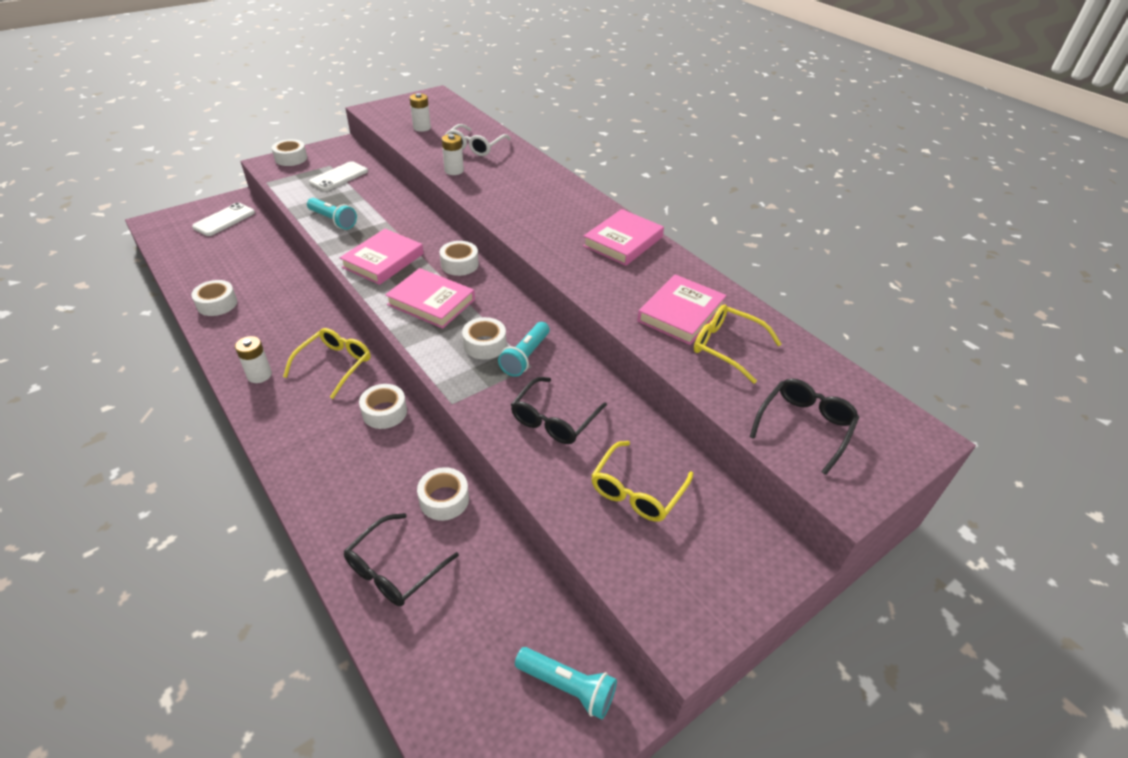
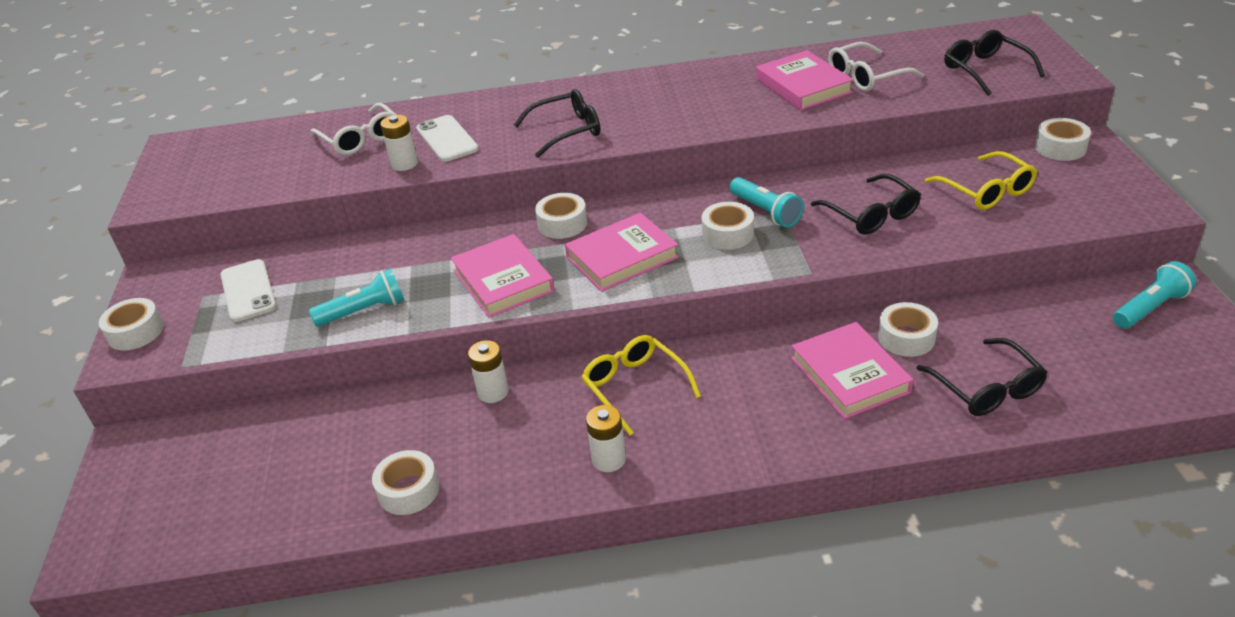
camera: 55 degrees left, 5 degrees down
white phone [192,202,255,236] -> white phone moved to [416,115,479,162]
white tape [359,384,407,429] -> white tape moved to [1035,118,1091,161]
white battery [410,93,431,132] -> white battery moved to [468,340,509,403]
pink book [583,209,664,266] -> pink book moved to [791,322,913,419]
yellow glasses [694,304,782,384] -> white glasses [828,42,924,91]
none -> black glasses [514,89,600,158]

